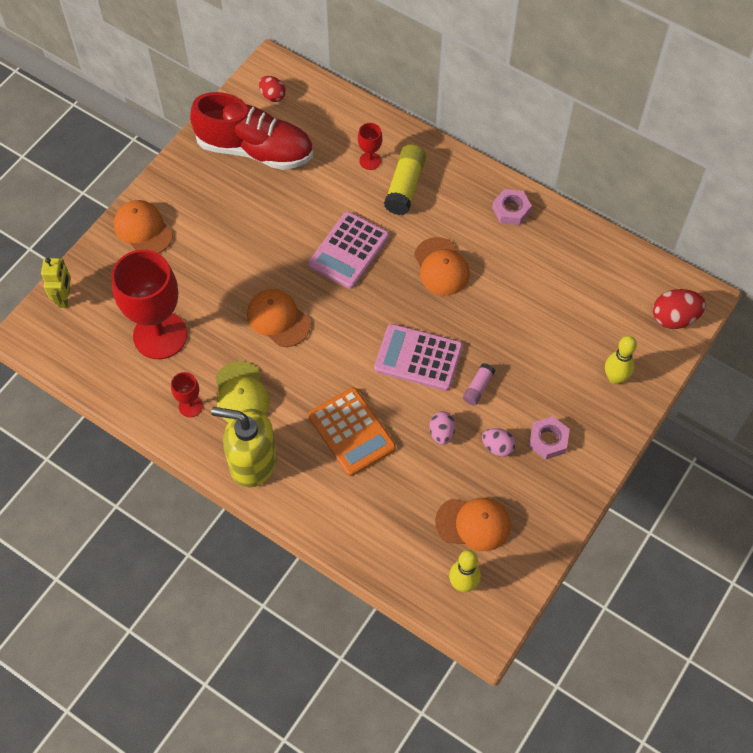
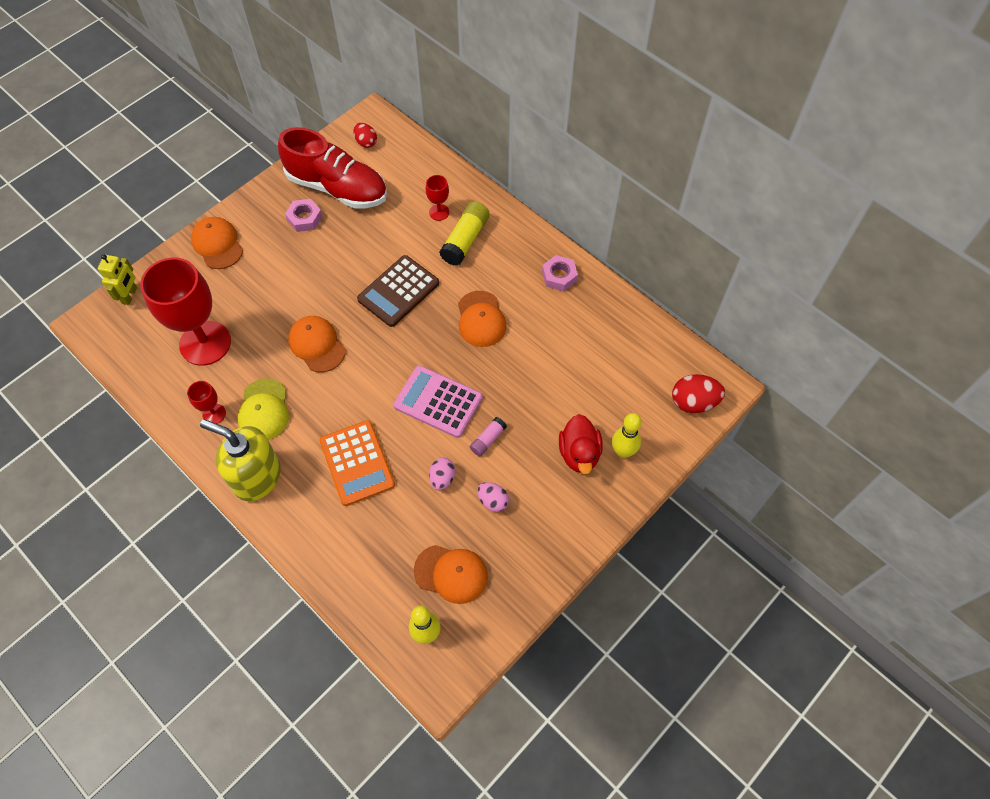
camera: 10 degrees right, 0 degrees up
pink calculator [308,212,389,289] -> brown calculator [357,255,439,327]
pink nut [529,416,570,460] -> pink nut moved to [285,199,323,232]
none -> red duck [559,414,603,474]

